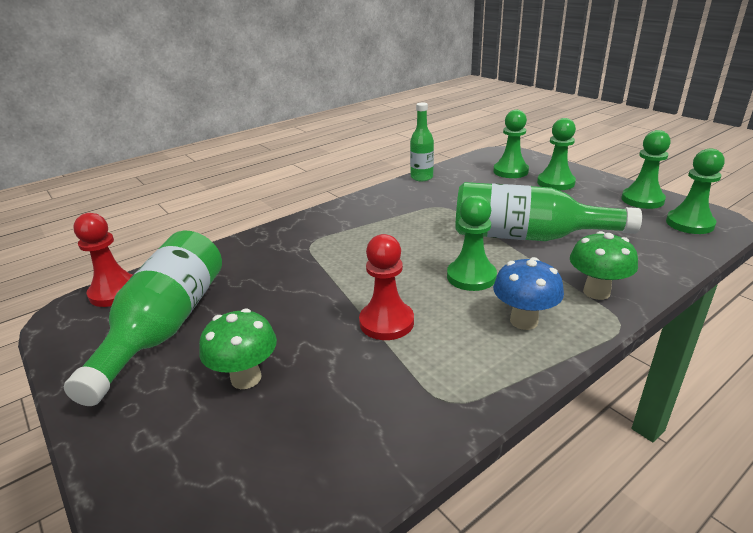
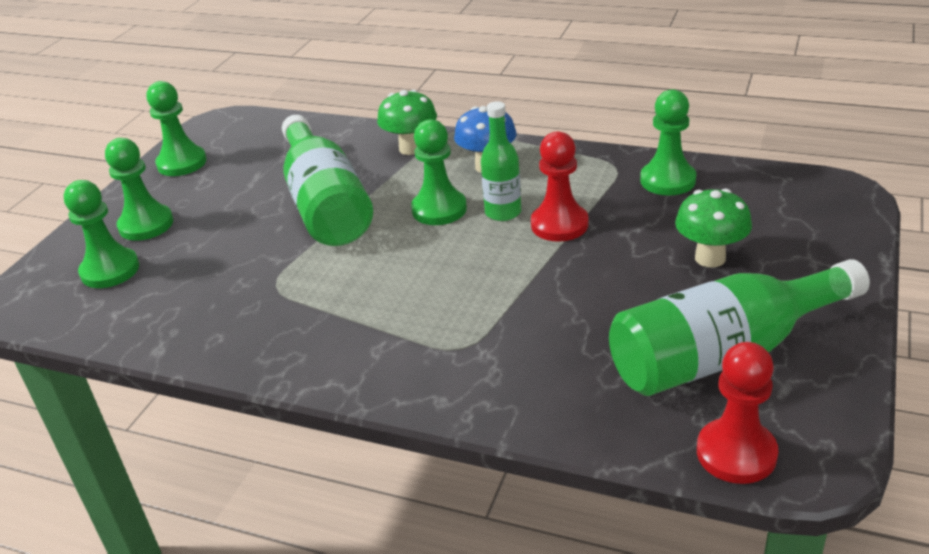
camera: 120 degrees left, 5 degrees up
green bottle [410,102,434,181] -> green bottle moved to [481,101,521,221]
green pawn [666,148,725,234] -> green pawn moved to [640,89,696,195]

